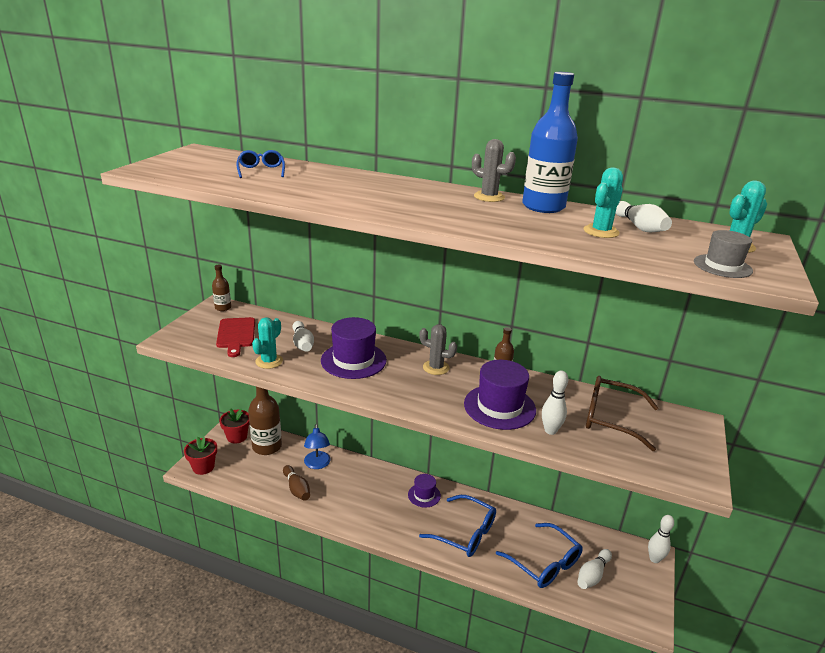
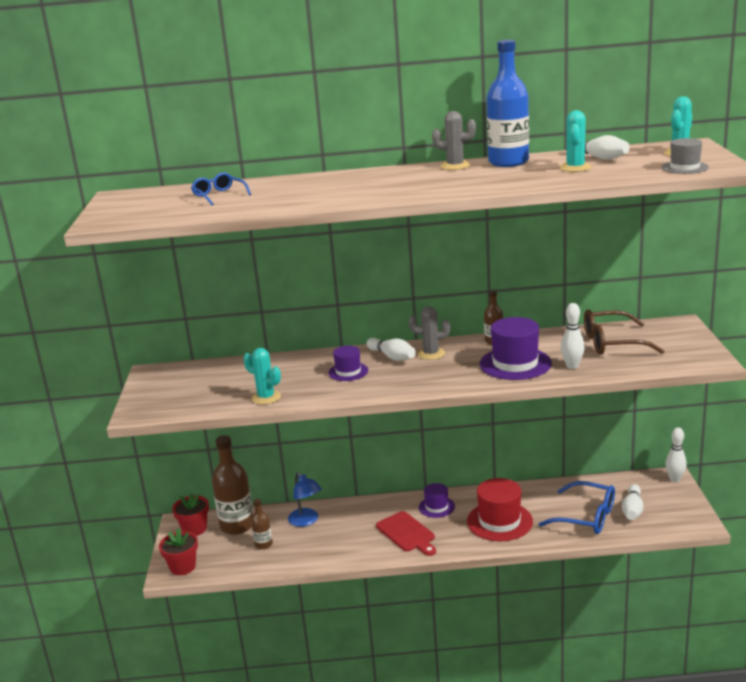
camera: 20 degrees left, 5 degrees down
brown bottle [212,265,231,311] -> brown bottle moved to [251,499,273,549]
red cutting board [216,317,255,357] -> red cutting board moved to [376,511,436,556]
turquoise cactus [252,317,283,369] -> turquoise cactus turned 60 degrees counterclockwise [243,348,281,405]
brown bowling pin [283,465,310,501] -> none
white bowling pin [292,321,314,352] -> white bowling pin moved to [367,338,416,361]
purple hat [321,317,387,379] -> purple hat [328,346,368,381], size x0.57
blue glasses [419,495,496,557] -> red hat [467,478,533,541]

